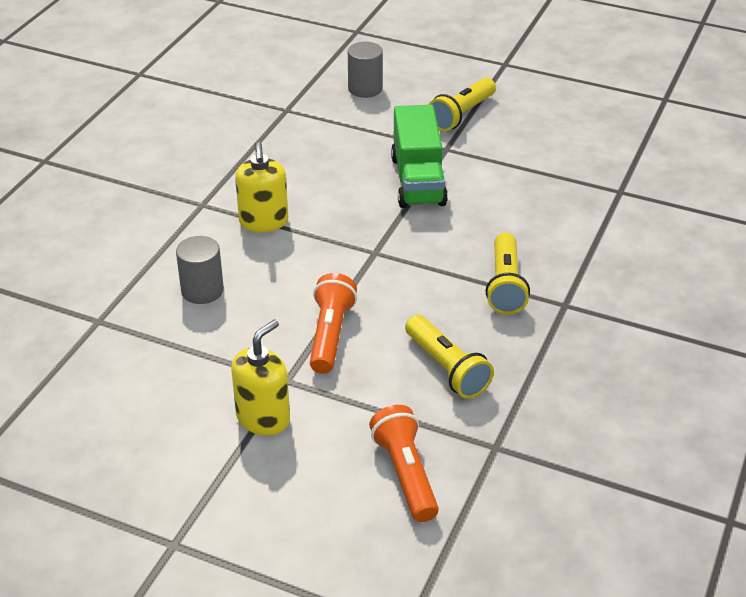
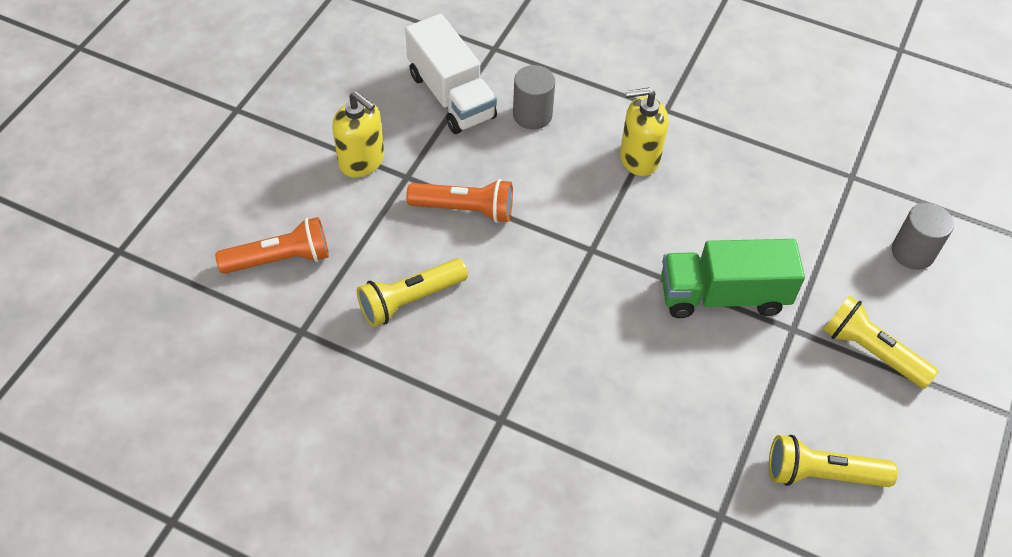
camera: 90 degrees right, 15 degrees up
yellow flashlight [485,233,530,315] -> yellow flashlight moved to [769,435,898,487]
none -> white truck [405,14,497,134]

